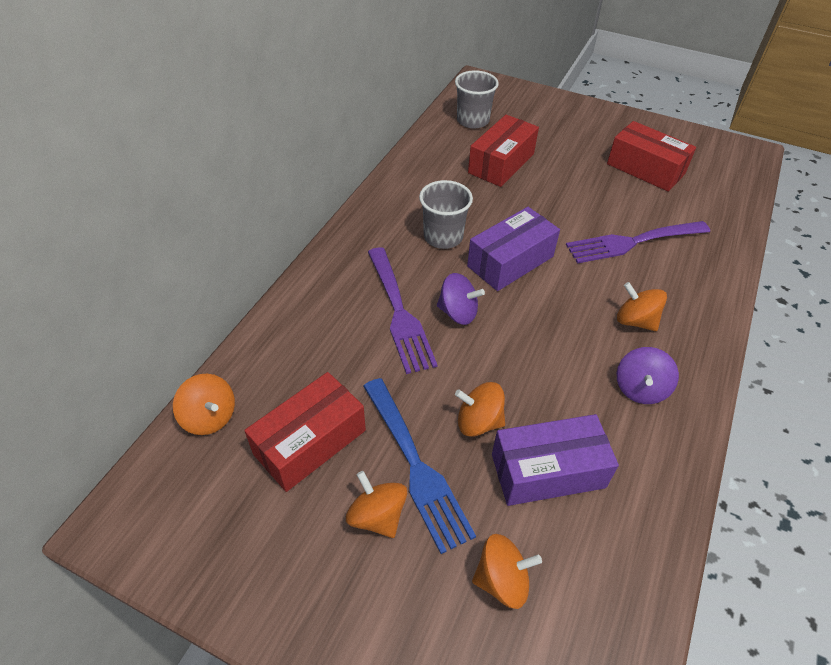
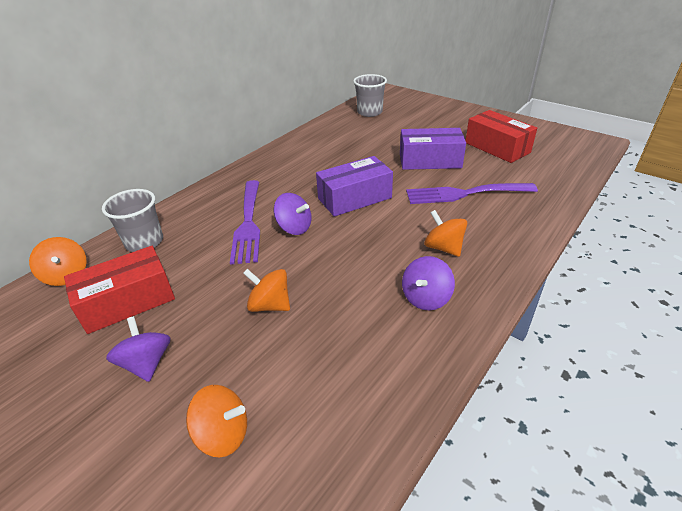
camera: 15 degrees right, 10 degrees down
orange spinning top [346,471,408,538] -> purple spinning top [106,316,170,382]
blue fork [363,378,476,554] -> none
grey cup [419,180,473,249] -> grey cup moved to [102,189,163,252]
red box [468,115,539,187] -> none
purple box [492,414,619,506] -> purple box moved to [400,128,466,170]

